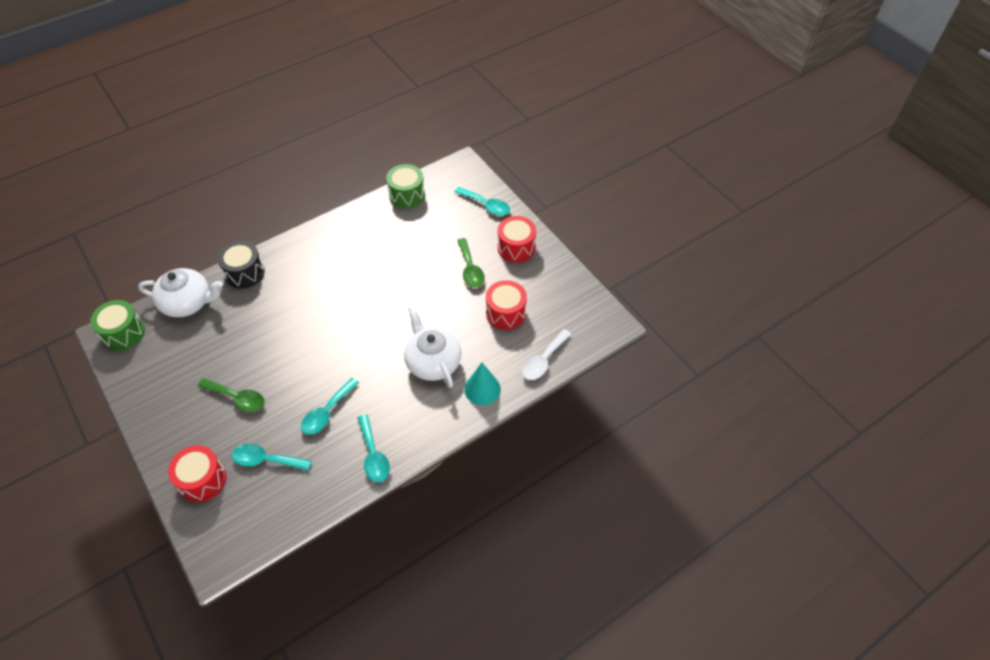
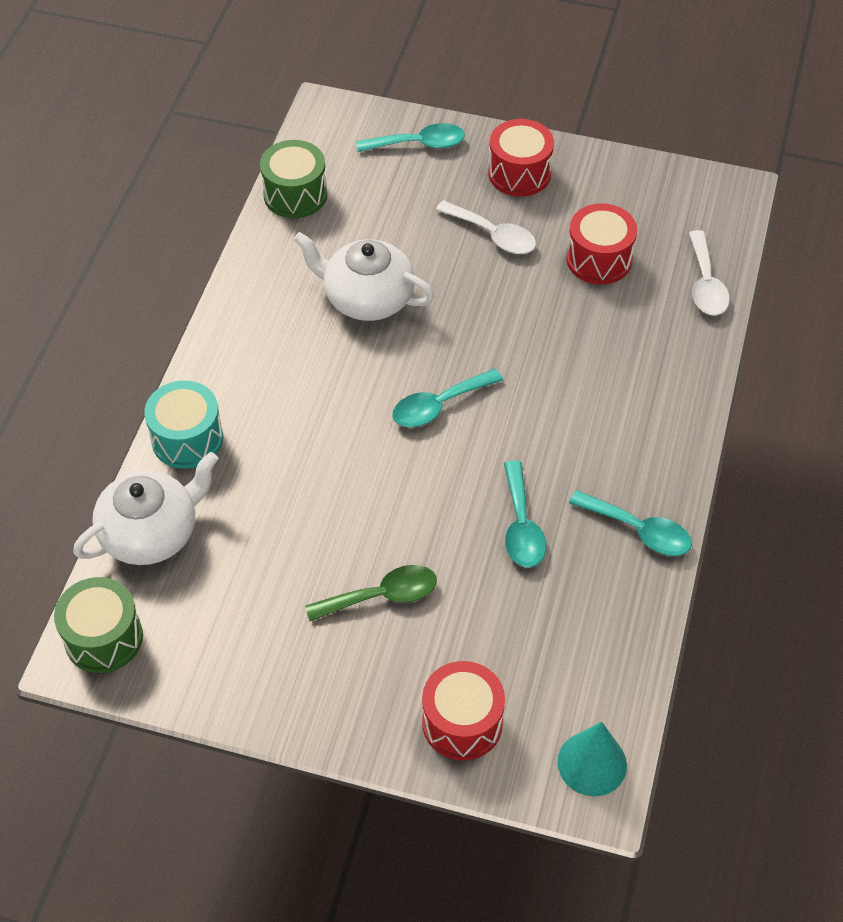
camera: 40 degrees left, 0 degrees up
black drum [218,241,265,289] -> turquoise drum [144,380,223,469]
turquoise spoon [232,443,311,471] -> turquoise spoon moved to [392,369,503,427]
white teapot [404,306,462,388] -> white teapot moved to [294,232,435,321]
green spoon [457,238,485,288] -> white spoon [436,200,536,254]
turquoise cone [464,362,501,405] -> turquoise cone moved to [557,722,627,796]

